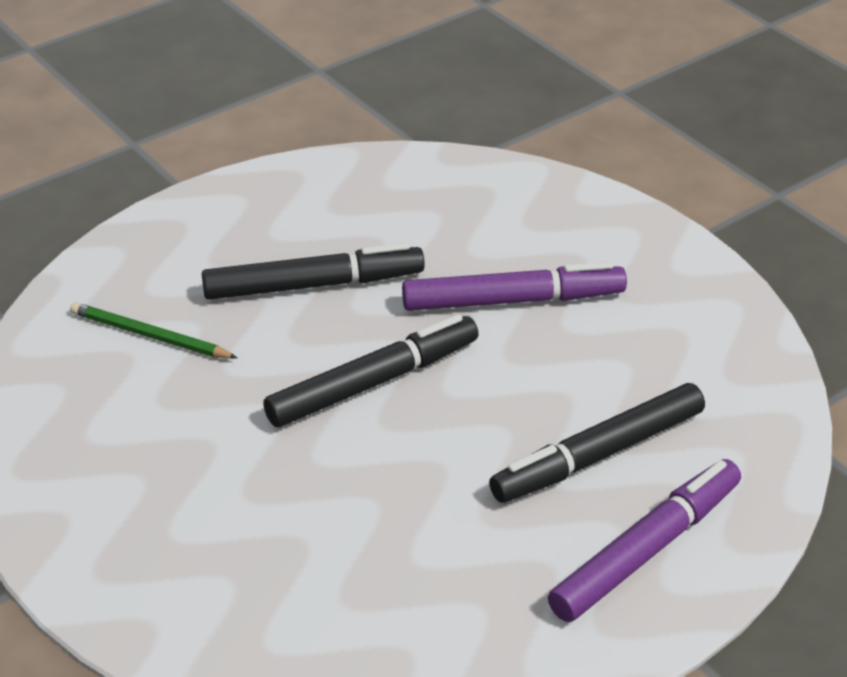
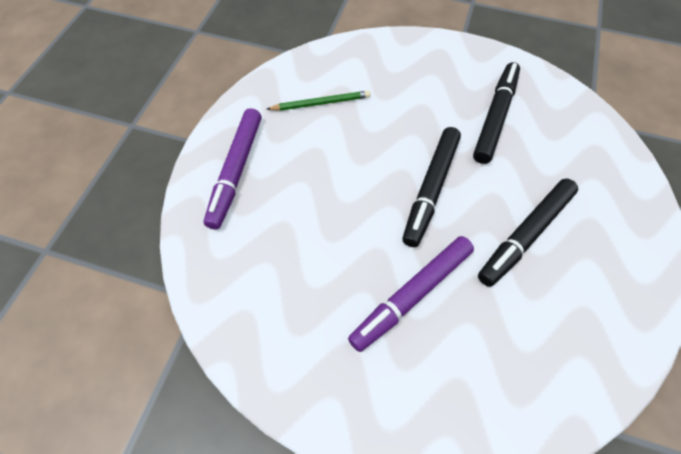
camera: 145 degrees right, 20 degrees up
green pencil [70,302,237,359] -> green pencil moved to [267,91,370,111]
black marker [489,383,705,503] -> black marker moved to [473,62,520,164]

